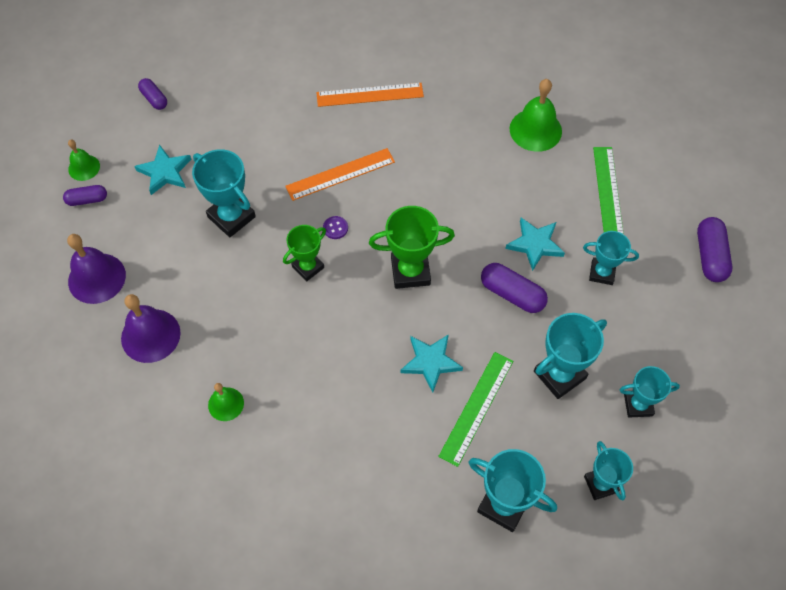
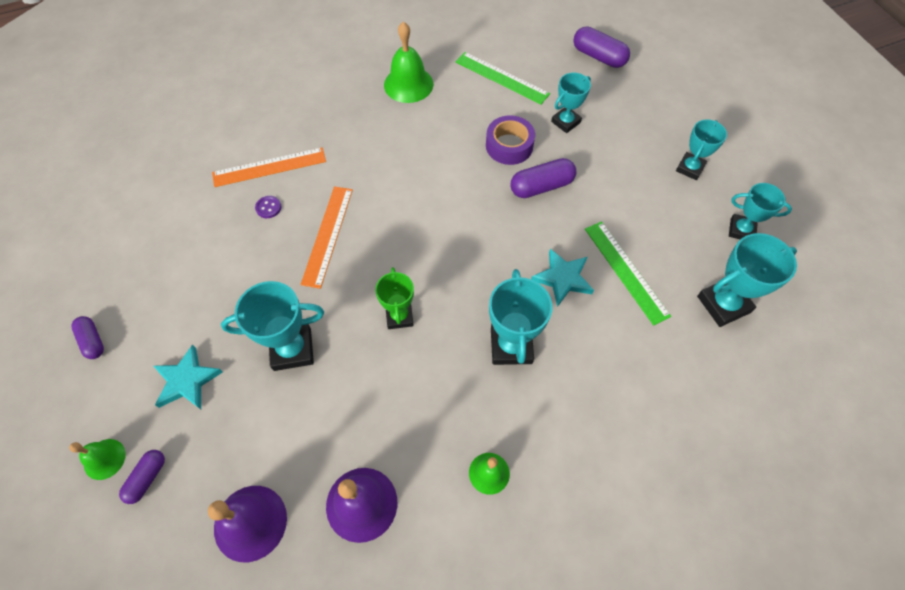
camera: 55 degrees left, 0 degrees up
purple capsule [138,78,167,110] -> purple capsule turned 60 degrees clockwise [71,316,104,359]
orange ruler [316,83,424,107] -> orange ruler turned 45 degrees clockwise [212,147,326,187]
purple button [323,216,348,239] -> purple button moved to [255,196,282,218]
green trophy [369,206,455,289] -> none
turquoise star [505,218,565,271] -> purple tape [486,116,535,165]
turquoise trophy [534,313,607,399] -> turquoise trophy moved to [489,269,552,365]

